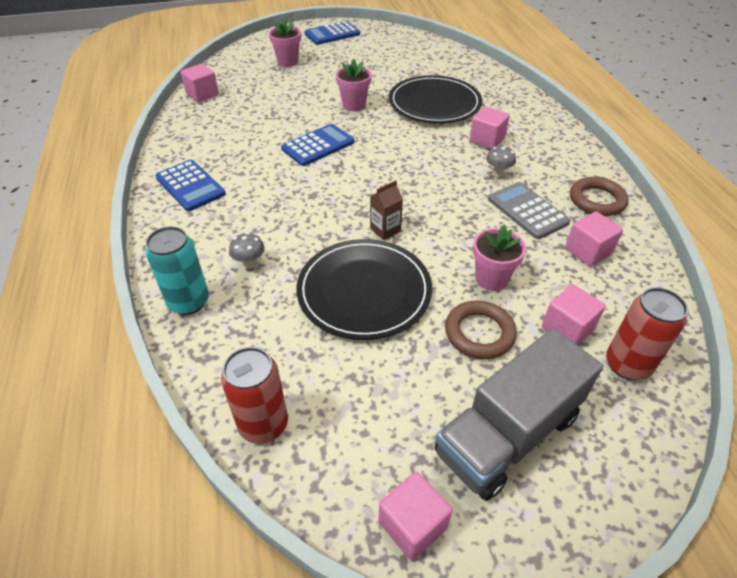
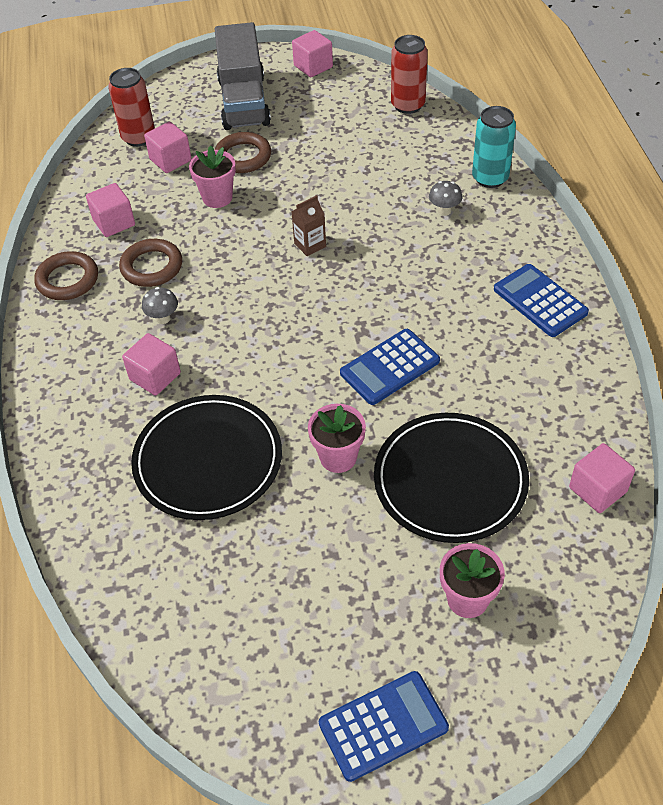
camera: 175 degrees left, 5 degrees up
black plate [296,239,432,340] -> black plate moved to [374,413,529,543]
grey truck [434,328,603,501] -> grey truck turned 120 degrees clockwise [215,22,271,130]
grey calculator [488,182,570,239] -> brown ring [119,239,182,287]

